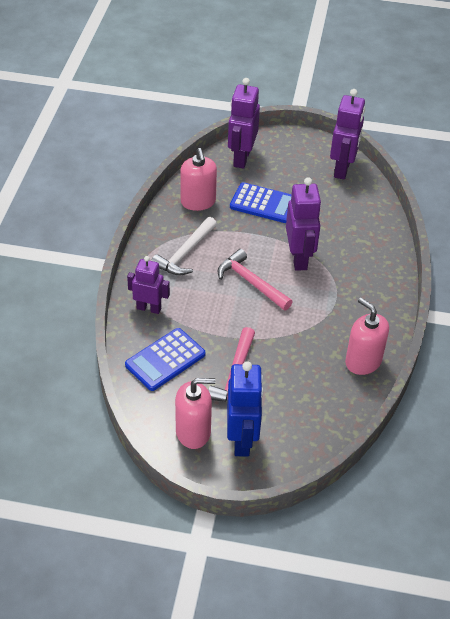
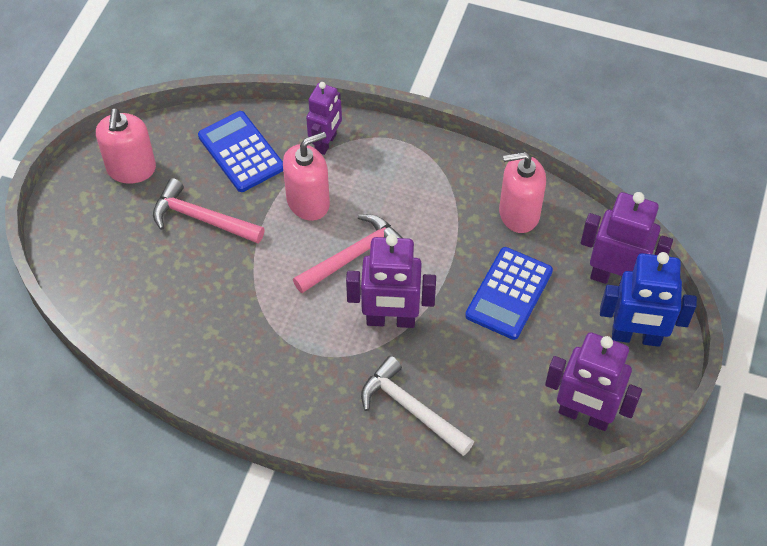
camera: 100 degrees right, 10 degrees up
white hammer [151,217,217,275] -> white hammer moved to [361,356,474,456]
blue robot [227,361,263,457] -> blue robot moved to [600,252,697,347]
pink soap dispenser [345,298,389,375] -> pink soap dispenser moved to [283,132,330,221]

